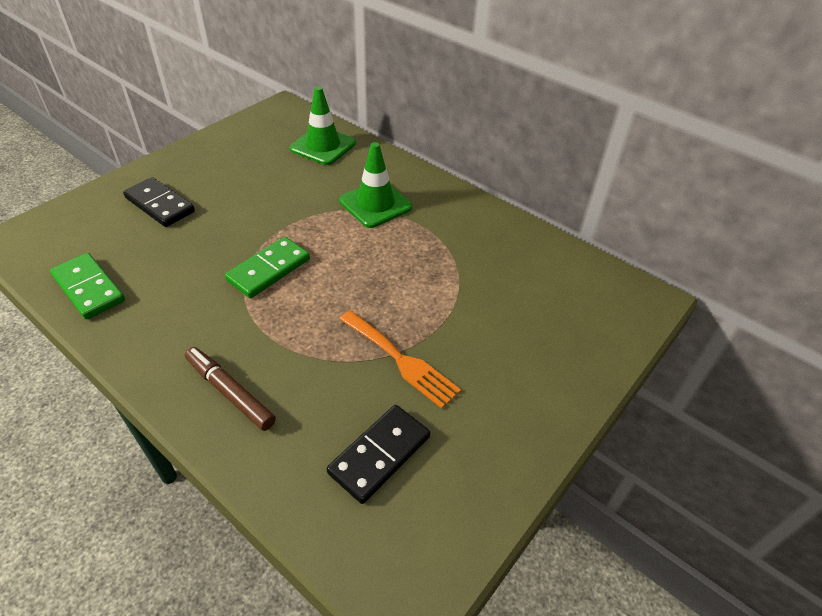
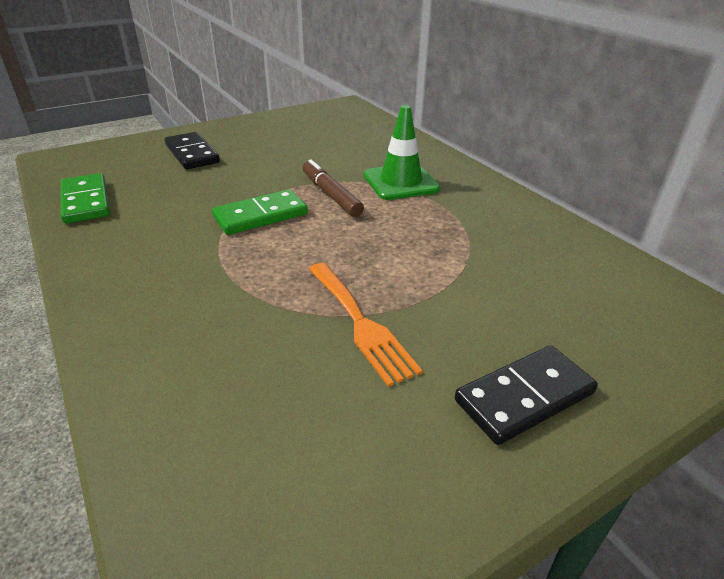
camera: 20 degrees right, 10 degrees down
brown marker [185,347,276,431] -> brown marker moved to [302,159,364,217]
green traffic cone [290,86,356,165] -> none
black domino [327,405,430,504] -> black domino moved to [455,345,598,445]

